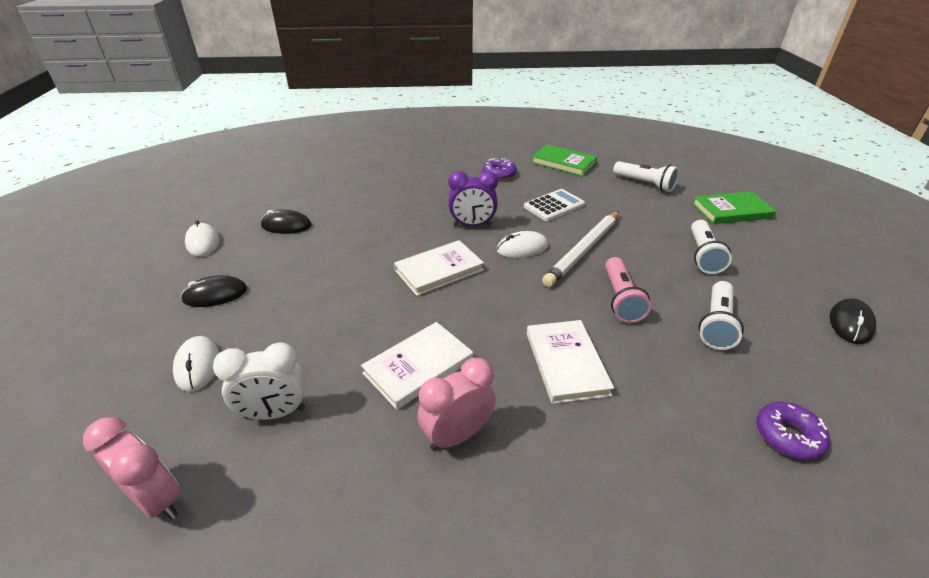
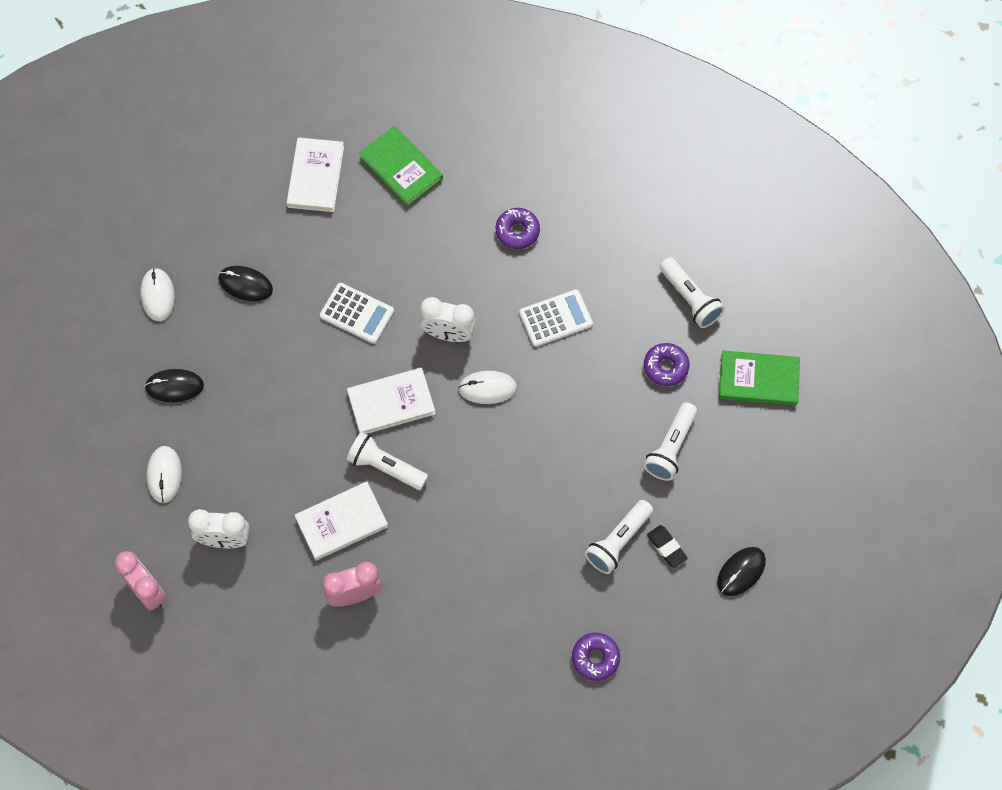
camera: 15 degrees right, 30 degrees up
purple clock [448,171,498,226] -> white clock [420,297,476,342]
white book [527,320,614,404] -> white book moved to [287,137,344,212]
green book [531,144,597,177] -> green book moved to [359,126,443,207]
white pencil [542,211,619,287] -> none
pink flashlight [605,257,651,323] -> none
none -> white calculator [320,283,394,344]
none -> white flashlight [346,432,428,490]
none -> purple donut [644,343,690,387]
none -> black eraser [647,525,688,568]

